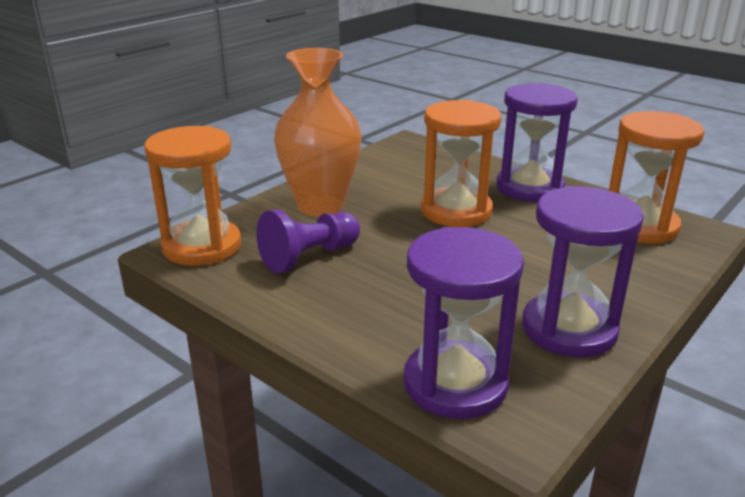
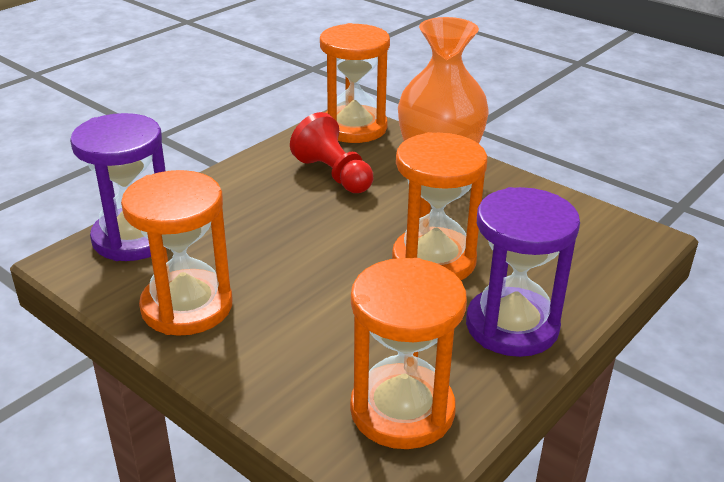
camera: 90 degrees right, 5 degrees up
purple pawn [256,209,360,273] -> red pawn [290,112,373,193]
purple hourglass [522,186,644,357] -> orange hourglass [121,170,232,336]

